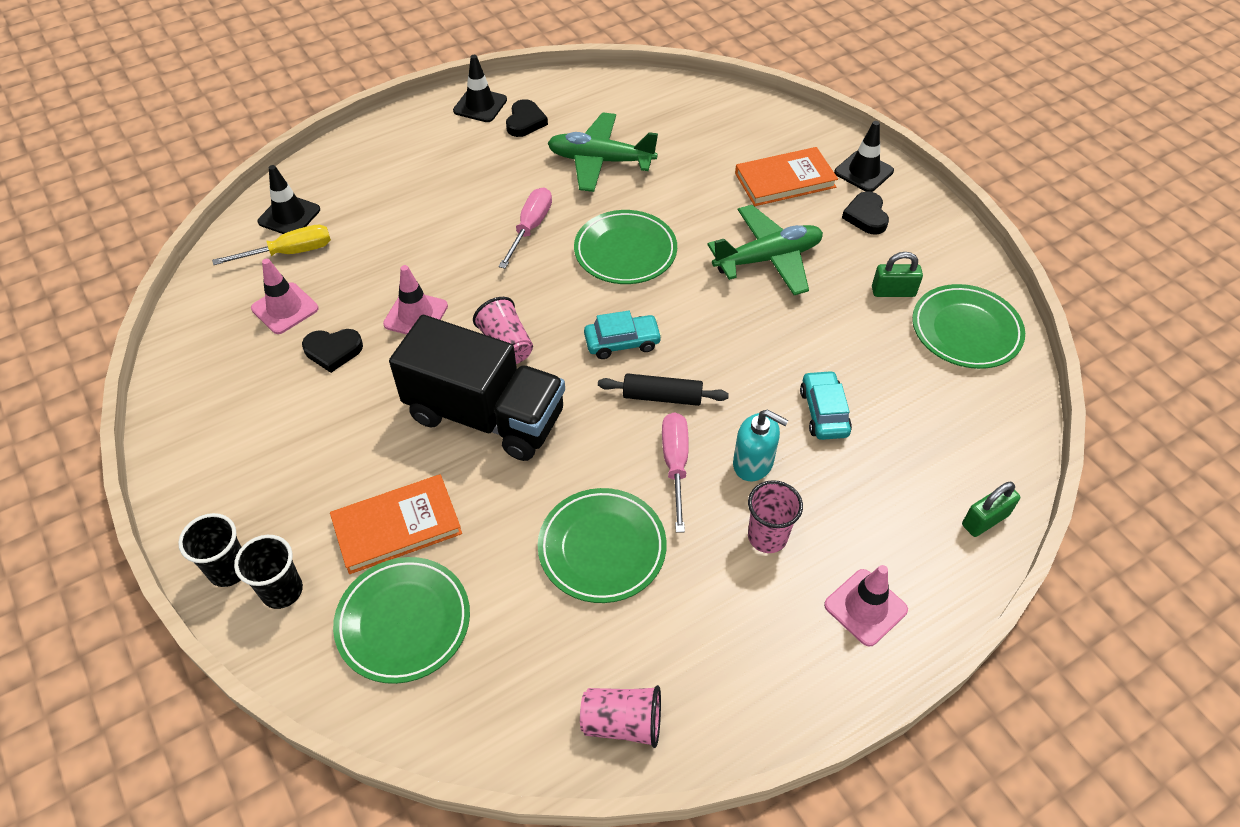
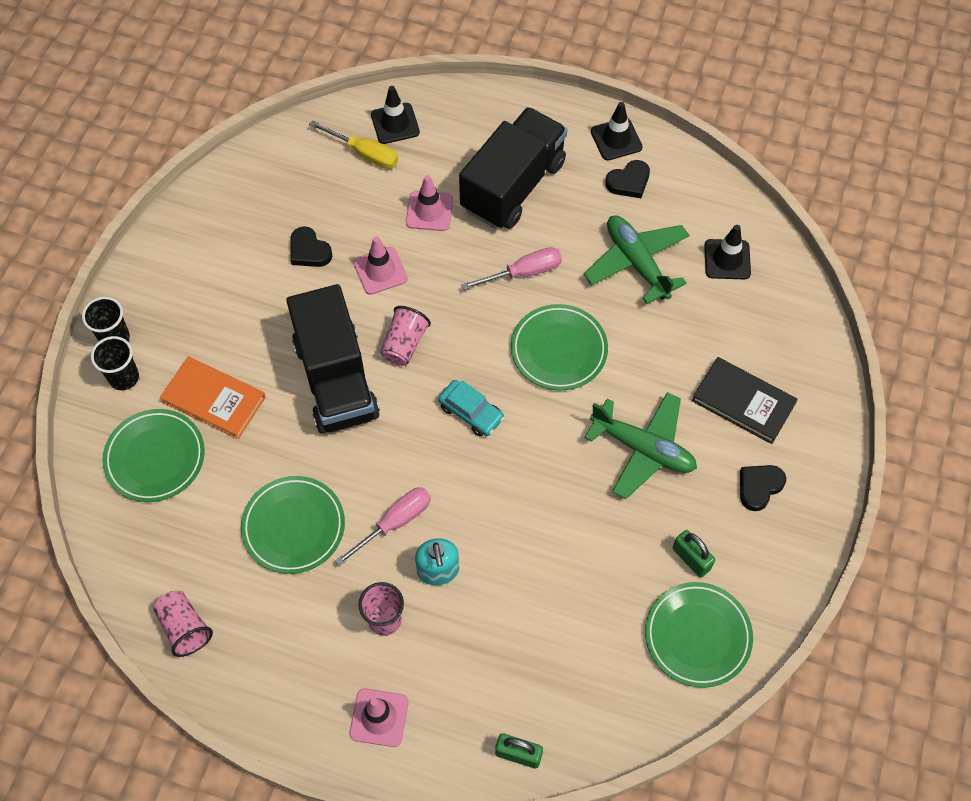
camera: 50 degrees right, 10 degrees up
pink traffic cone [251,258,318,334] -> pink traffic cone moved to [406,175,453,231]
black rolling pin [598,373,729,406] -> none
orange book [735,147,838,206] -> black book [692,357,798,444]
turquoise car [800,370,852,440] -> none
black traffic cone [834,121,894,192] -> black traffic cone moved to [704,225,751,279]
none -> black truck [459,107,567,229]

